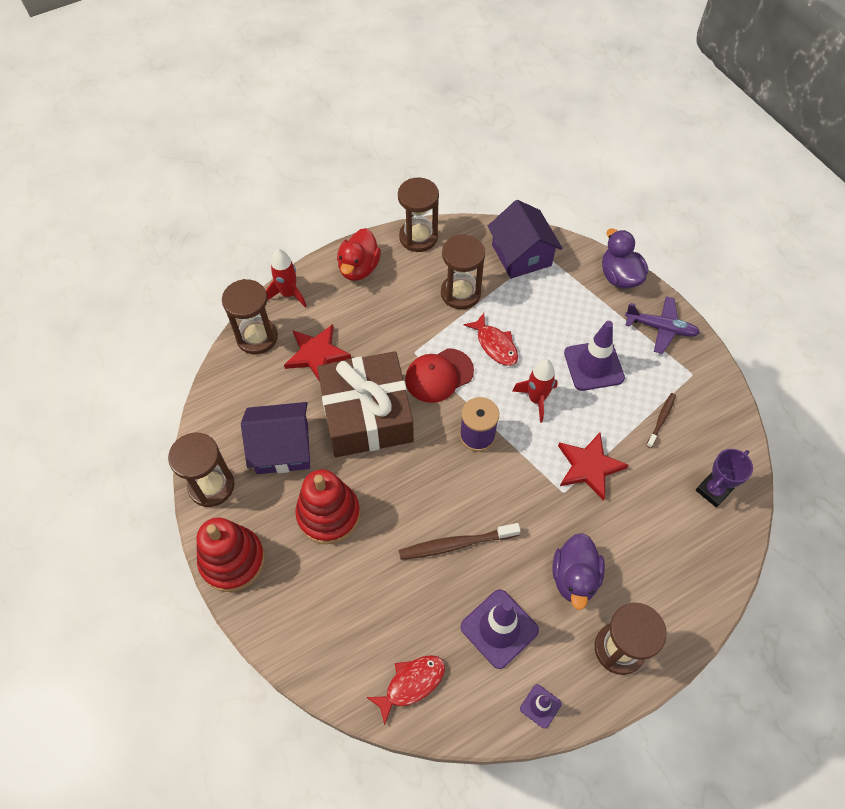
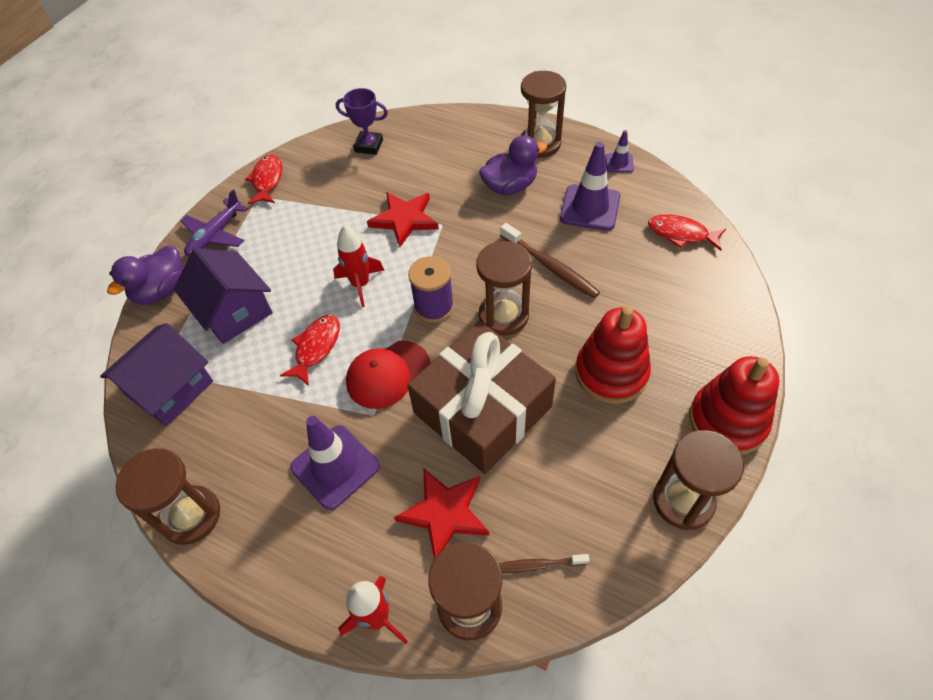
camera: 120 degrees left, 5 degrees down
purple house [241,402,310,474] -> purple house moved to [174,248,273,344]
red duck [337,228,381,281] -> none
red cap [405,348,474,403] -> red cap turned 120 degrees clockwise [346,341,431,409]
brown hourglass [441,234,485,309] -> brown hourglass moved to [476,241,532,336]
purple traffic cone [564,321,625,391] -> purple traffic cone moved to [290,416,380,510]
purple plane [625,296,700,354] -> purple plane turned 135 degrees counterclockwise [180,189,249,257]
brown toothbrush [646,393,676,448] -> brown toothbrush moved to [499,554,590,573]
none -> red fish [245,154,282,204]

